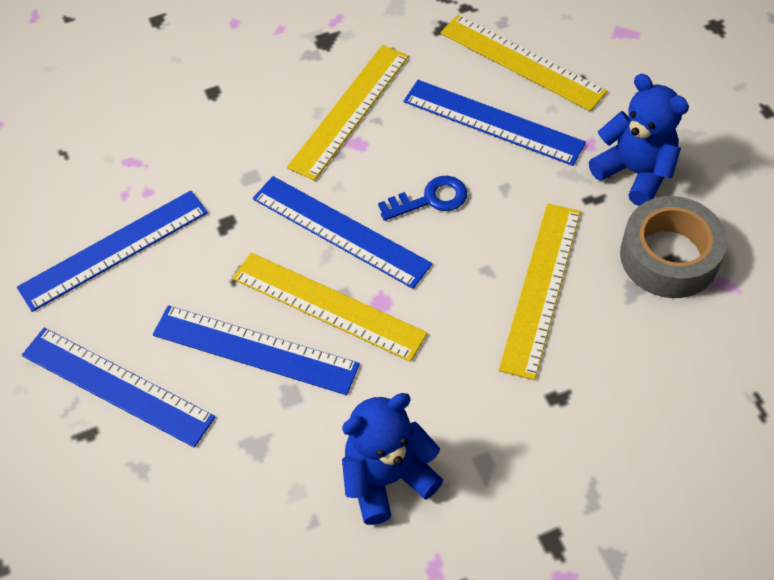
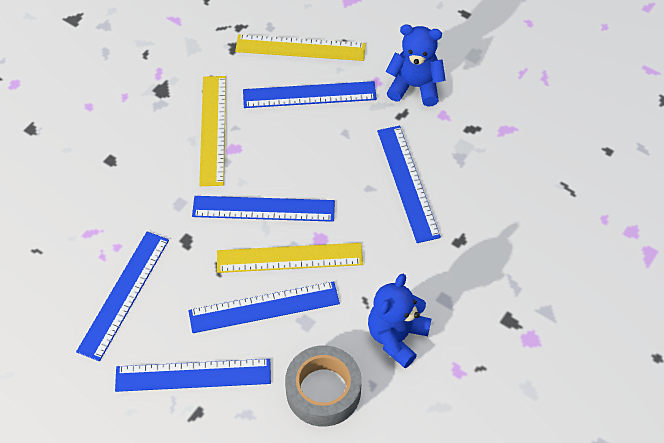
camera: 35 degrees left, 0 degrees up
blue key [378,176,467,221] -> none
yellow ruler [499,203,581,380] -> blue ruler [377,126,441,243]
grey tape [620,196,727,298] -> grey tape moved to [285,345,361,427]

